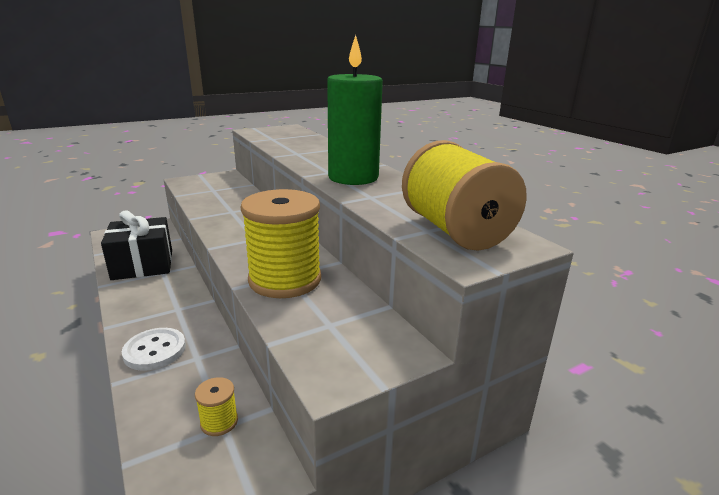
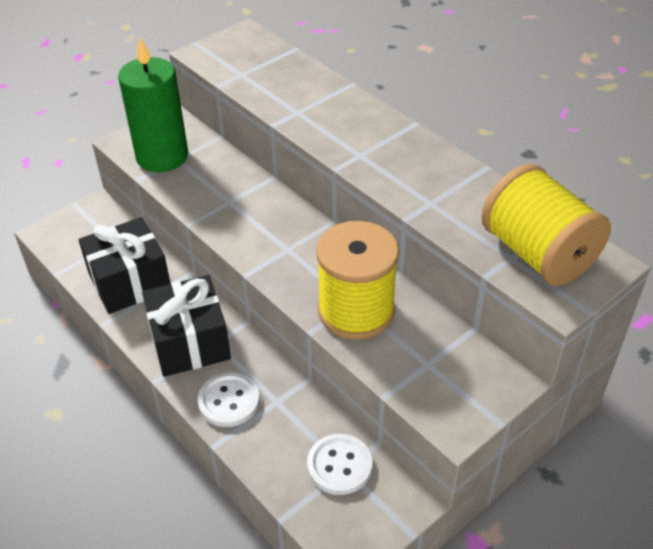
camera: 10 degrees left, 20 degrees up
yellow spool [195,377,238,436] -> white button [307,434,373,495]
green candle [327,35,383,185] -> green candle moved to [118,37,188,172]
none -> black gift [142,275,231,377]

